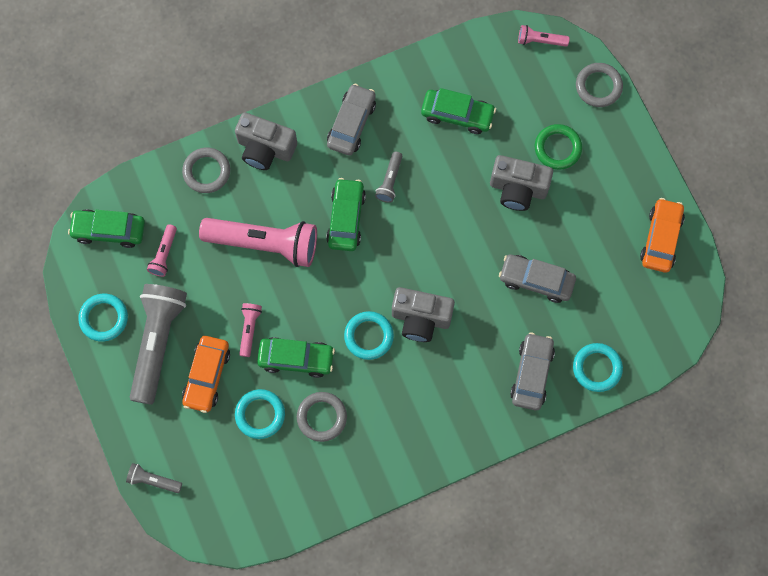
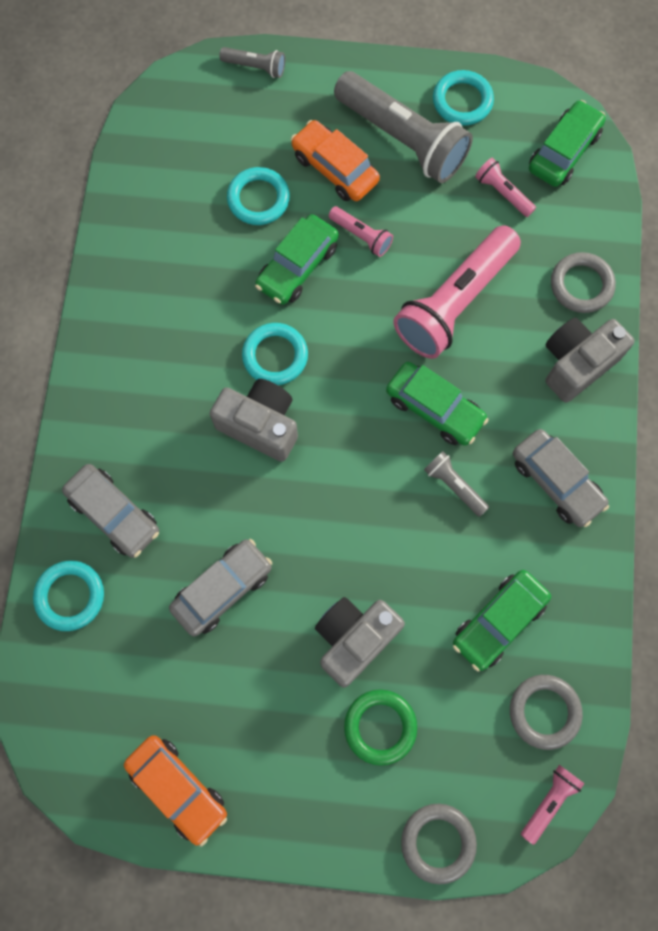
camera: 120 degrees right, 0 degrees up
grey flashlight [126,463,182,493] -> grey flashlight turned 60 degrees clockwise [219,47,285,78]
grey ring [297,392,347,442] -> grey ring moved to [510,675,583,750]
grey camera [392,287,455,342] -> grey camera turned 75 degrees clockwise [210,379,298,462]

